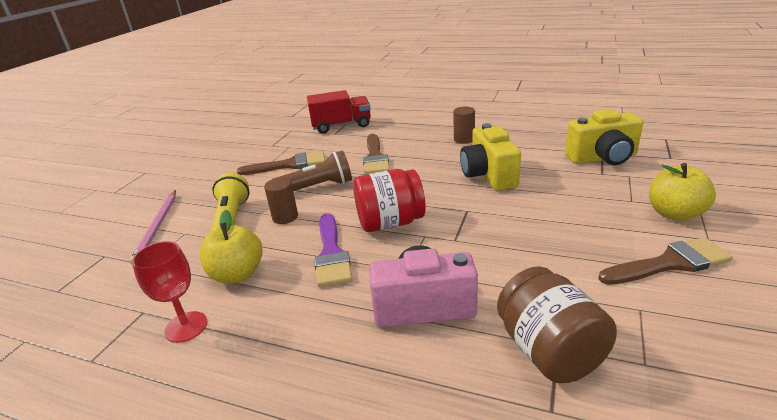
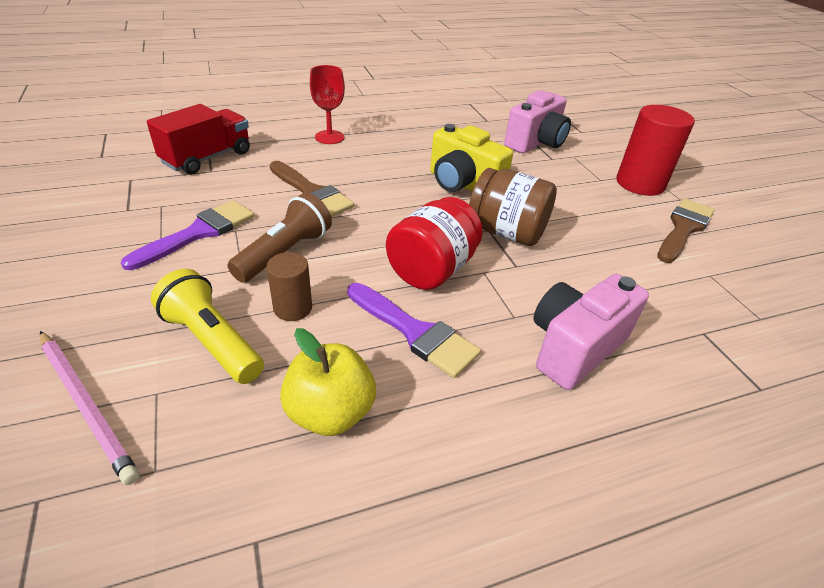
camera: 45 degrees left, 10 degrees up
red goblet [132,241,207,343] -> red goblet moved to [310,65,345,144]
brown brush [237,151,325,175] -> purple brush [121,200,254,270]
brown cylinder [453,107,475,144] -> none
brown jar [497,266,617,383] -> brown jar moved to [469,168,557,246]
yellow camera [565,109,643,165] -> pink camera [504,90,571,153]
yellow apple [649,163,716,221] -> red cylinder [617,105,695,196]

